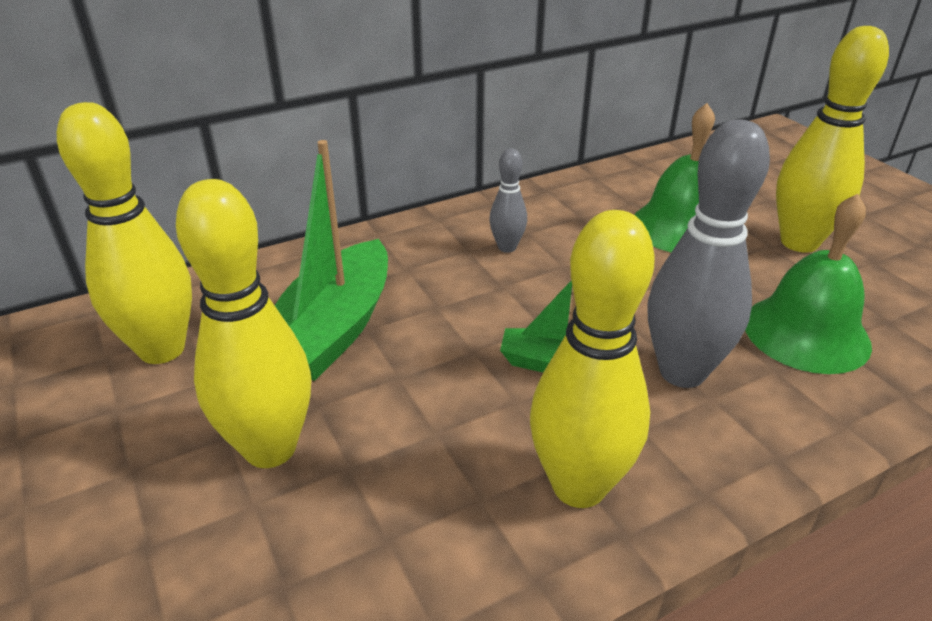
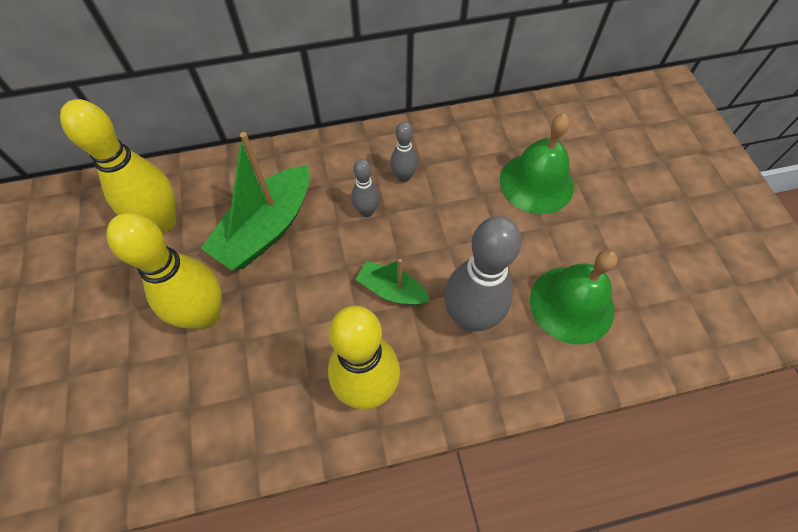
camera: 15 degrees right, 25 degrees up
yellow bowling pin [776,26,889,252] -> none
none -> grey bowling pin [351,159,380,217]

